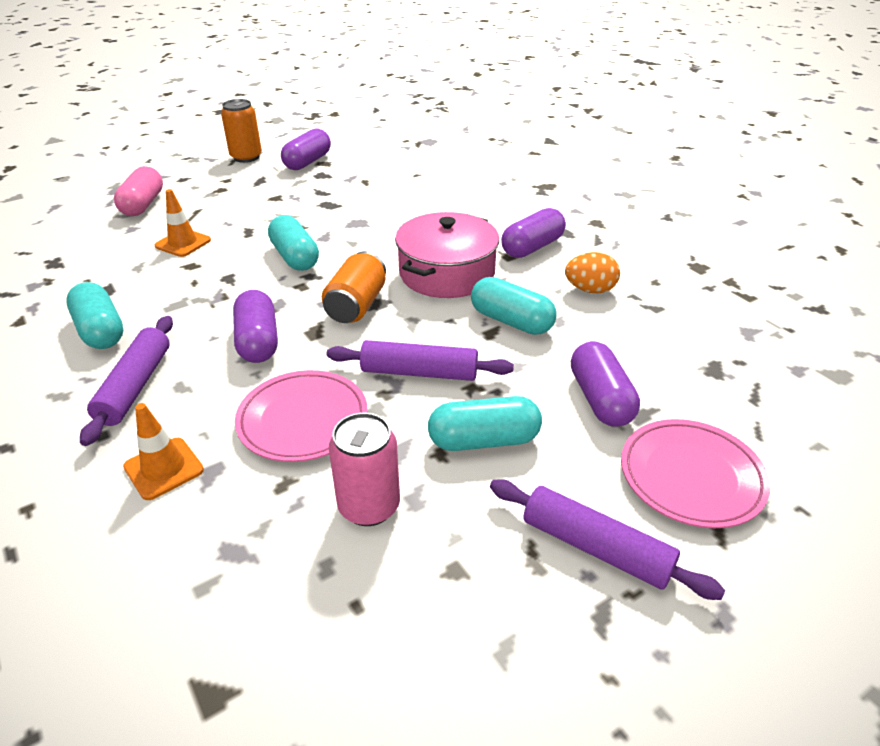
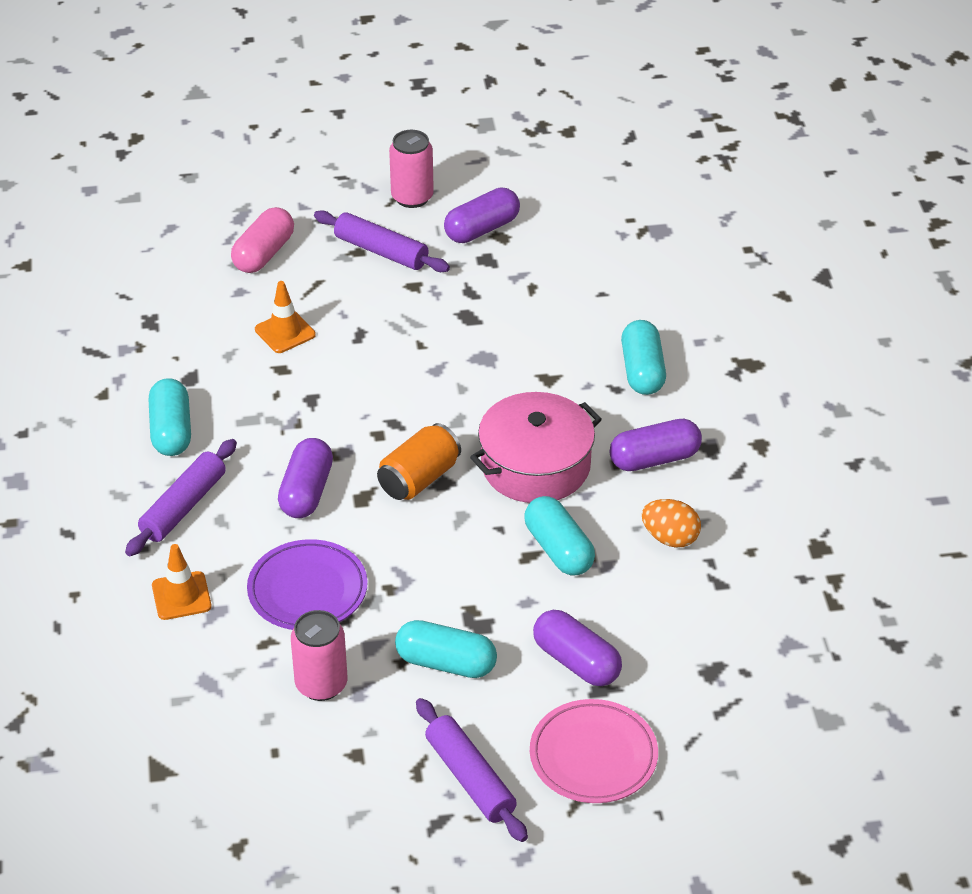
camera: 25 degrees right, 5 degrees up
orange can [221,99,262,163] -> pink can [389,130,434,208]
pink plate [235,370,368,462] -> purple plate [247,539,368,630]
turquoise capsule [268,215,319,271] -> turquoise capsule moved to [621,320,666,395]
purple rolling pin [327,340,514,381] -> purple rolling pin moved to [314,210,450,272]
purple capsule [571,341,640,427] -> purple capsule turned 60 degrees counterclockwise [533,610,622,686]

